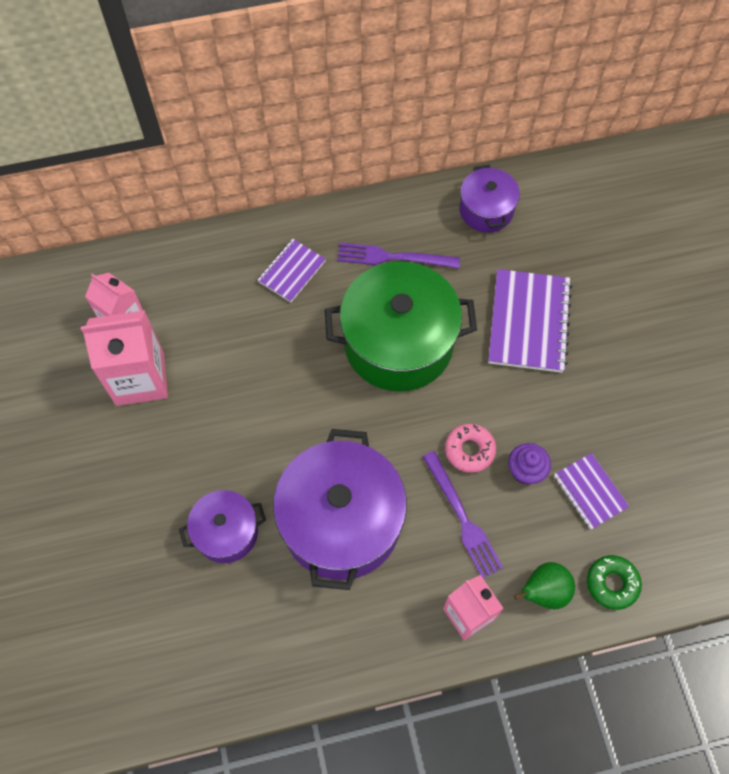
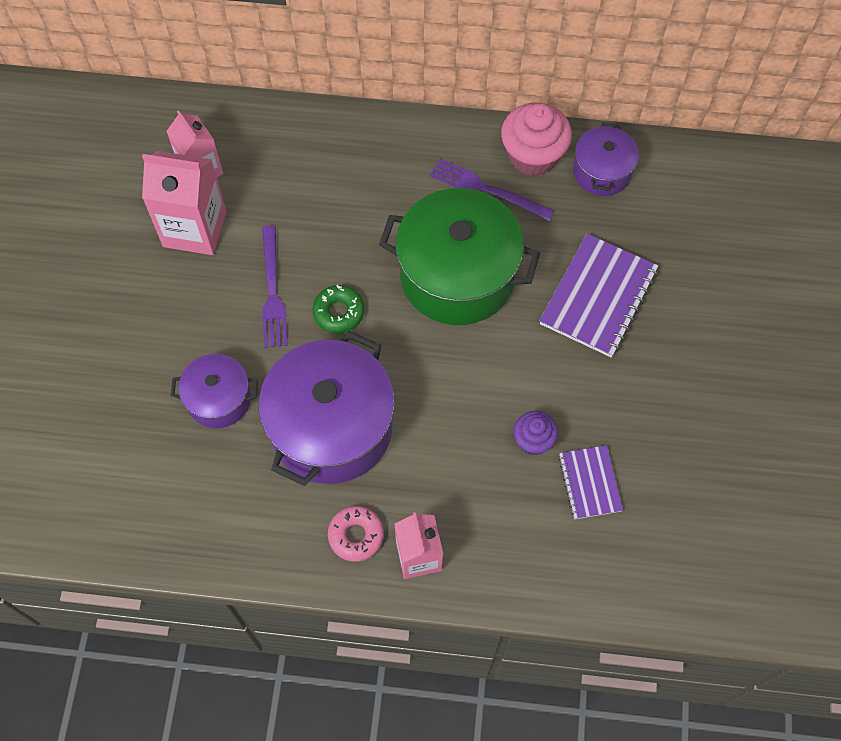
camera: 20 degrees right, 0 degrees up
purple notebook [257,239,326,302] -> none
purple fork [422,451,503,578] -> purple fork moved to [262,226,288,348]
pink donut [445,424,496,473] -> pink donut moved to [328,506,384,562]
green pear [514,562,575,609] -> none
green donut [587,555,642,610] -> green donut moved to [312,285,364,333]
none -> pink cupcake [501,103,572,176]

